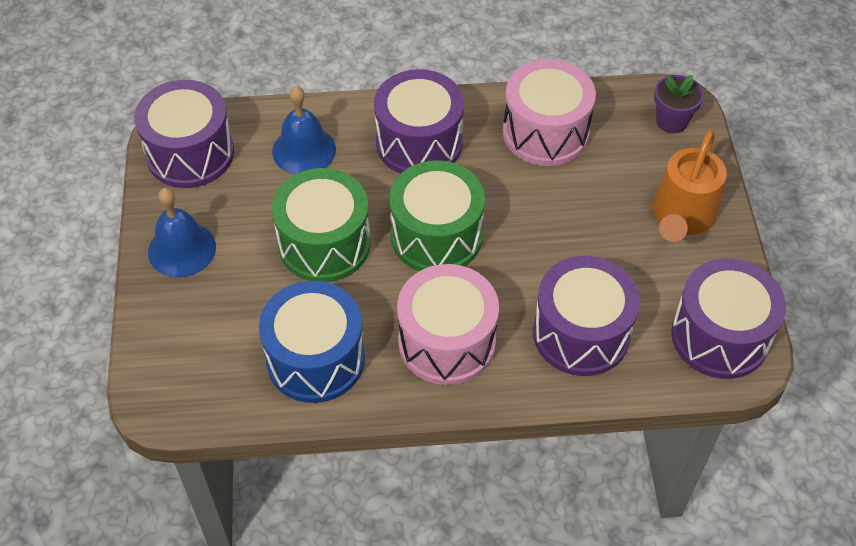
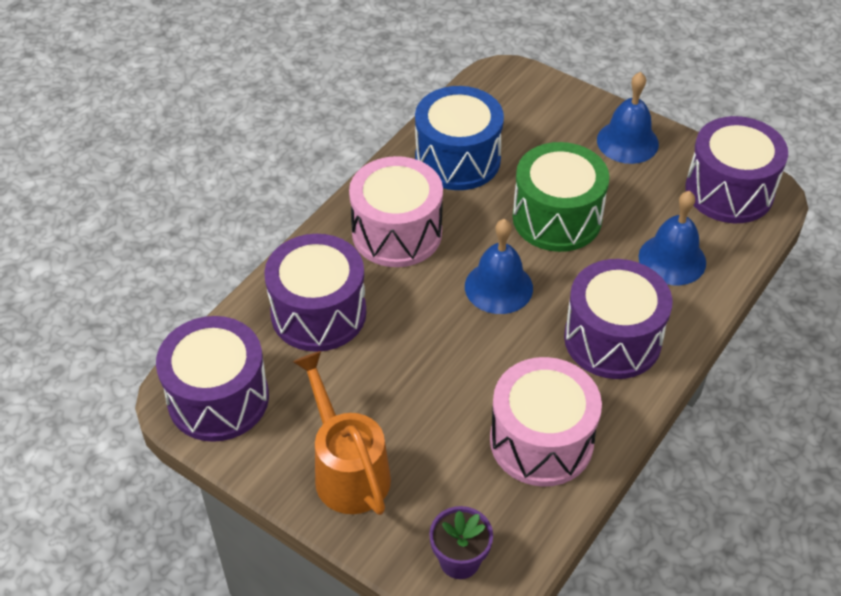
camera: 130 degrees right, 5 degrees down
green drum [389,160,485,271] -> blue bell [465,219,533,314]

